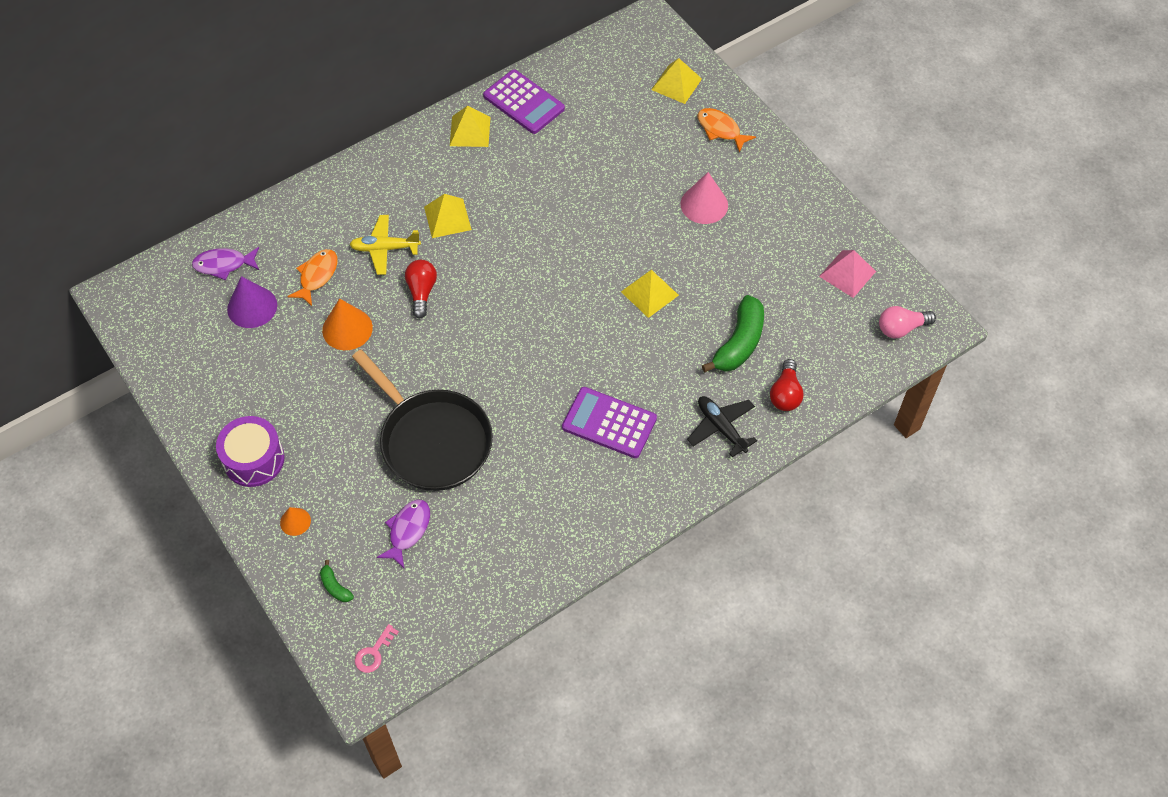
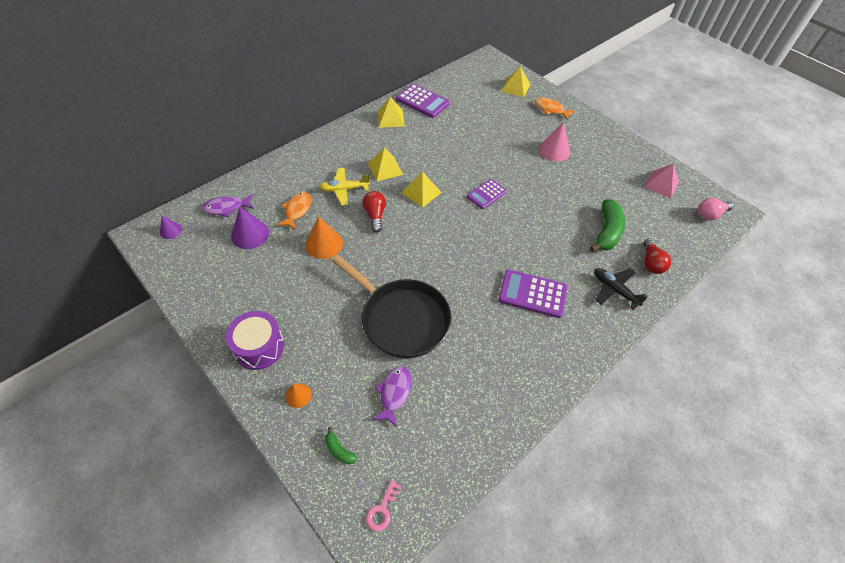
camera: 10 degrees left, 5 degrees down
yellow pyramid [621,270,679,318] -> yellow pyramid moved to [402,171,442,208]
none -> purple cone [160,216,182,239]
none -> purple calculator [467,179,507,209]

